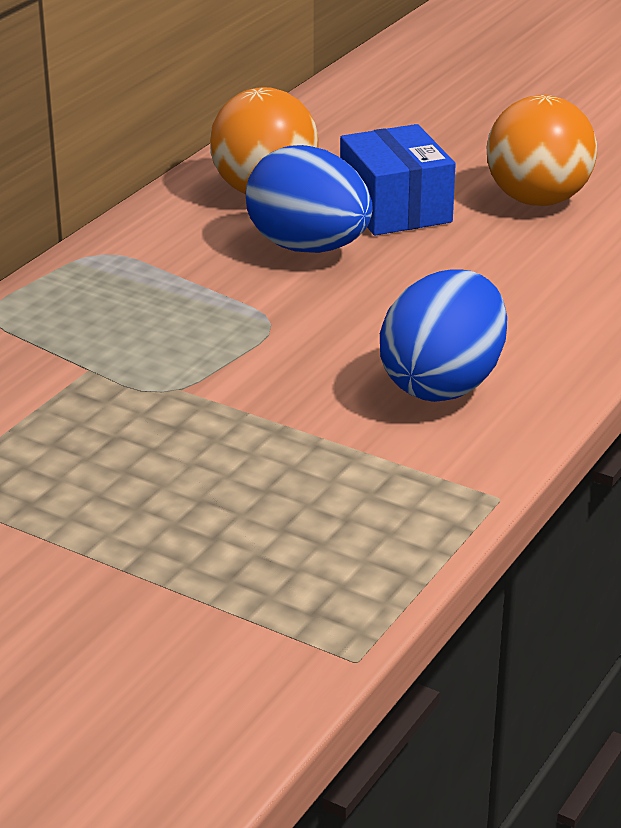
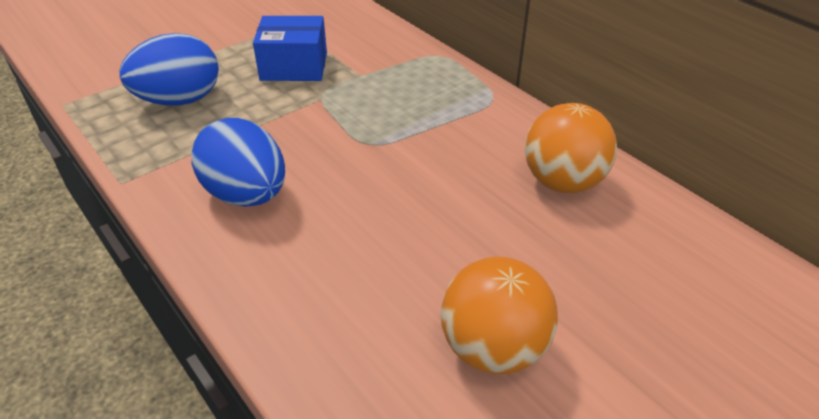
camera: 110 degrees right, 10 degrees up
blue egg [246,145,373,253] -> blue egg moved to [119,33,219,105]
blue box [340,124,456,235] -> blue box moved to [253,16,327,81]

